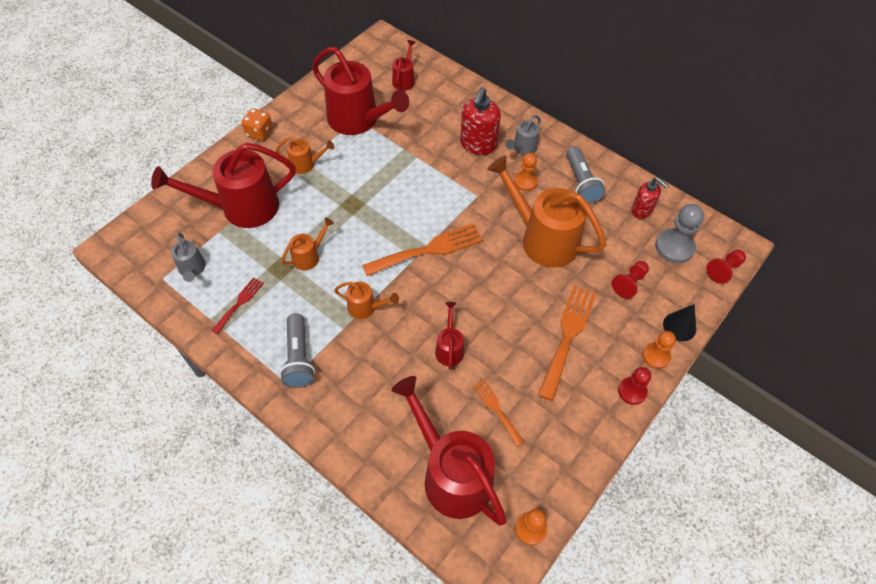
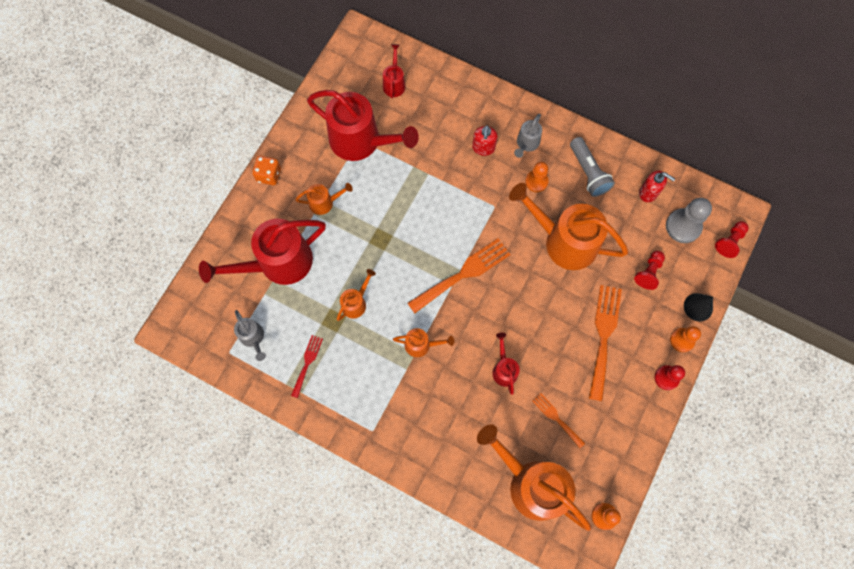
camera: 10 degrees left, 15 degrees up
grey flashlight [280,313,315,388] -> none
red watering can [392,376,507,526] -> orange watering can [477,424,591,531]
red soap dispenser [460,87,501,155] -> red soap dispenser [472,125,498,156], size x0.63

